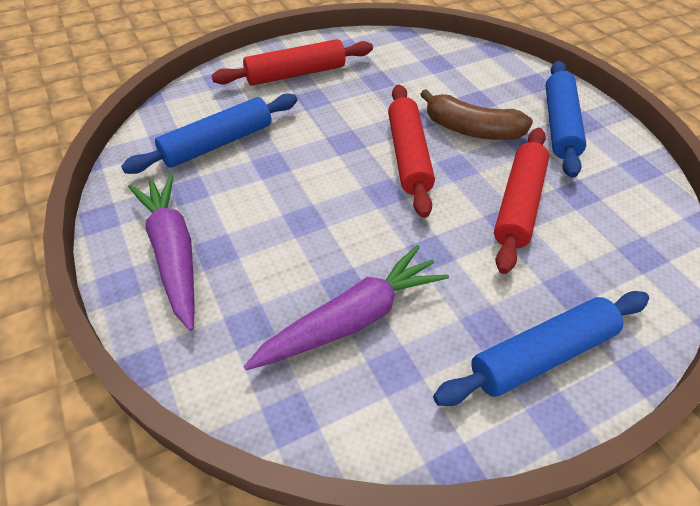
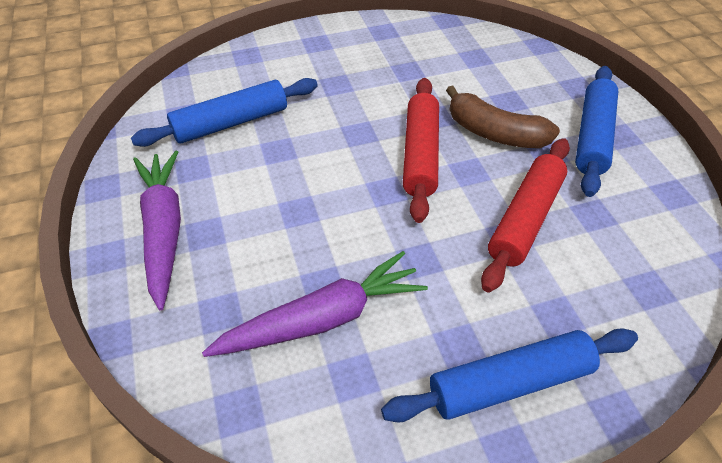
camera: 10 degrees right, 0 degrees up
red rolling pin [211,39,373,86] -> none

